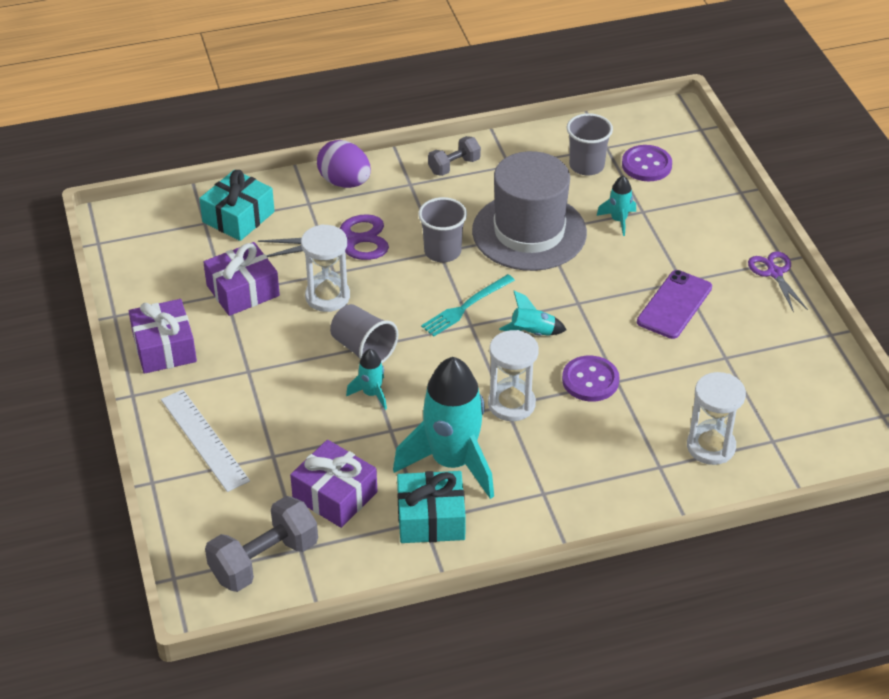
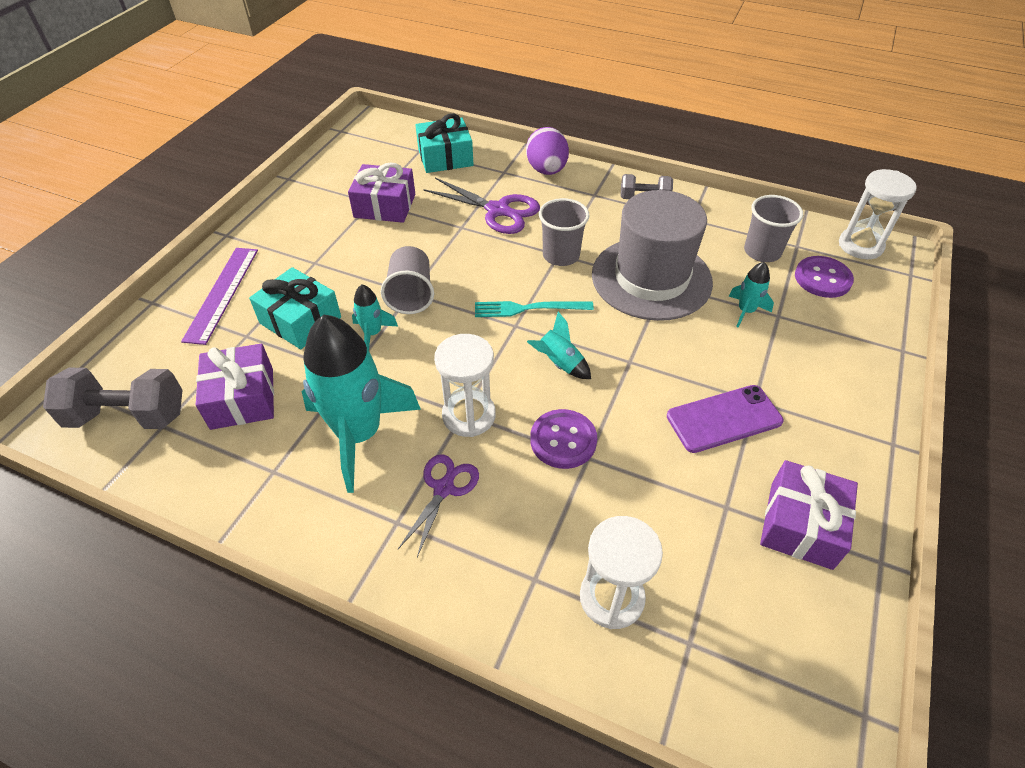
camera: 40 degrees right, 5 degrees up
purple gift [129,299,197,374] -> purple gift moved to [760,460,858,570]
white ruler [161,389,250,492] -> purple ruler [181,248,258,345]
white hourglass [301,224,350,312] -> white hourglass moved to [839,169,917,259]
turquoise gift [397,471,466,543] -> turquoise gift moved to [249,267,341,349]
purple scissors [748,251,808,313] -> purple scissors moved to [398,455,479,557]

